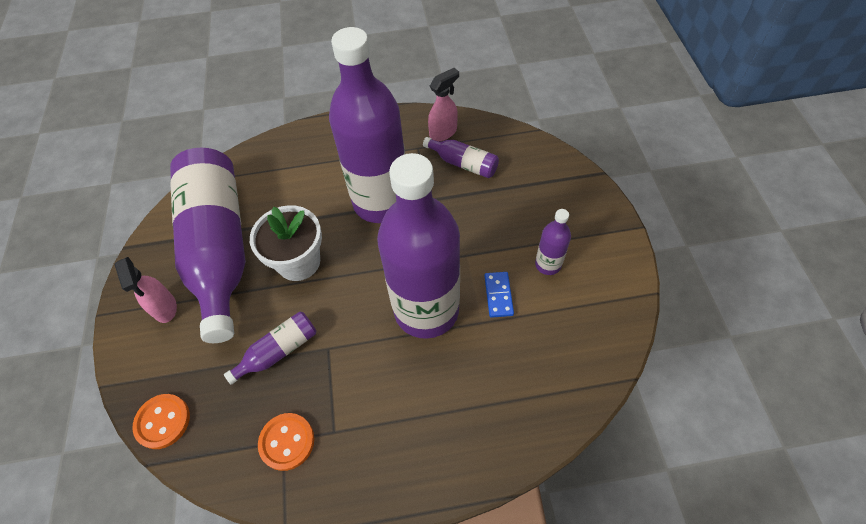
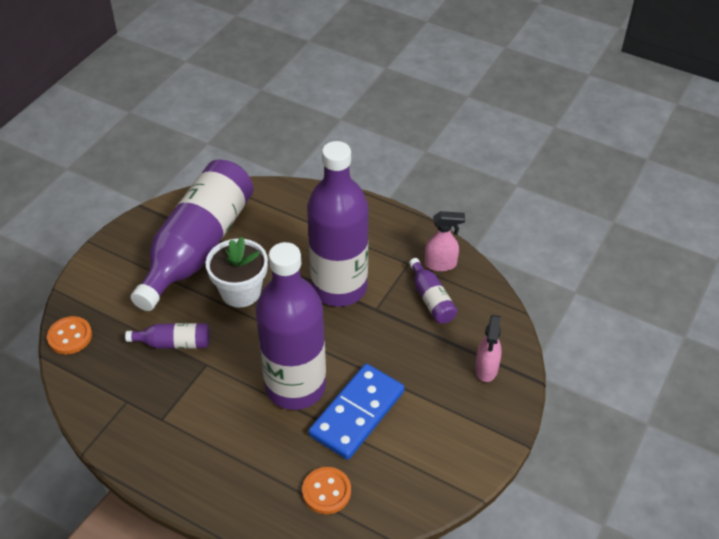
camera: 35 degrees right, 10 degrees down
pink spray bottle [115,257,177,323] -> pink spray bottle moved to [475,315,502,382]
orange button [258,413,314,471] -> orange button moved to [302,467,351,514]
blue domino [484,272,514,318] -> blue domino [308,364,404,460], size x2.16
purple bottle [535,209,571,275] -> none

